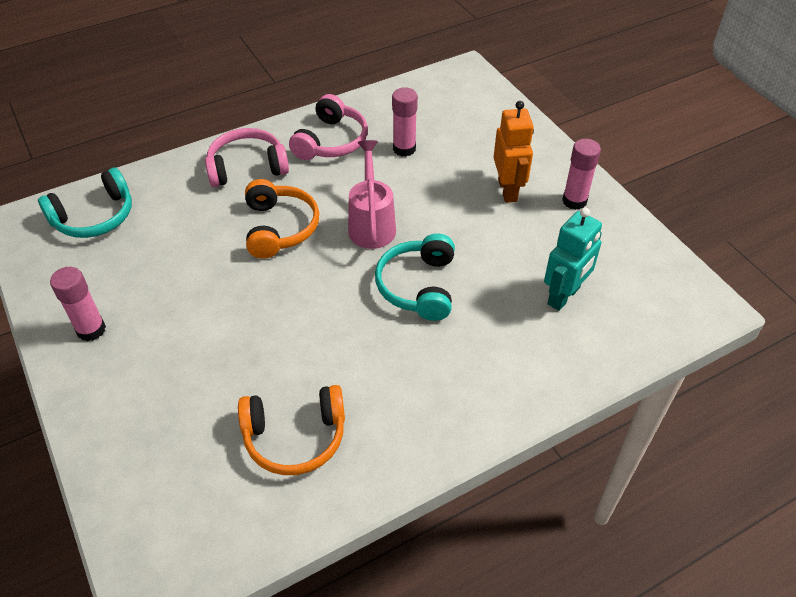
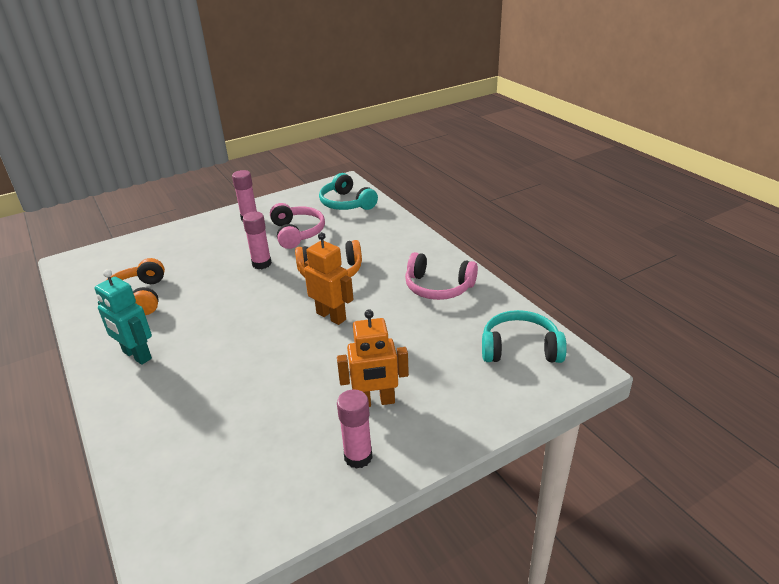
camera: 90 degrees right, 15 degrees down
pink headphones [205,128,289,187] -> pink headphones moved to [270,203,325,249]
pink watering can [348,140,396,249] -> orange robot [304,232,353,325]
turquoise headphones [375,233,455,321] -> turquoise headphones moved to [482,310,567,363]
pink glue stick [392,87,418,157] -> pink glue stick moved to [243,211,272,269]
turquoise robot [544,207,602,311] -> turquoise robot moved to [95,269,152,365]

